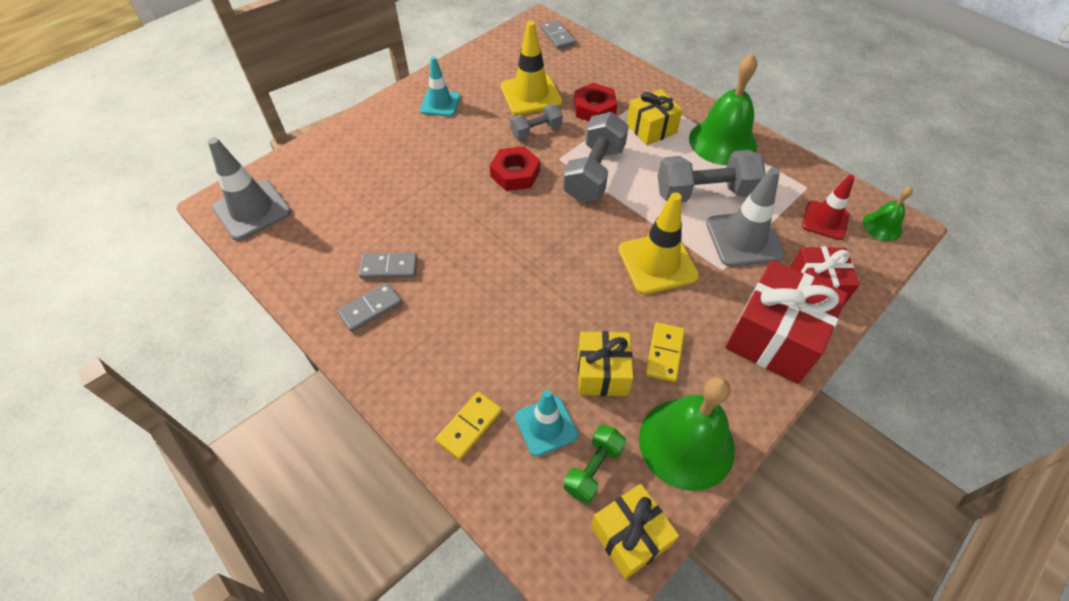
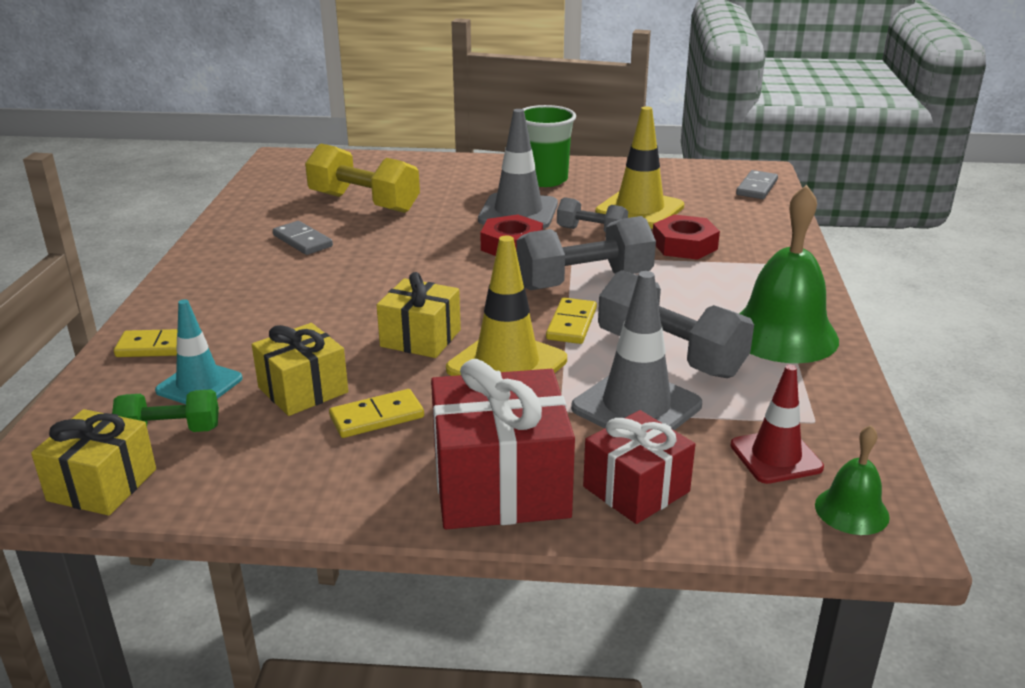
camera: 50 degrees right, 25 degrees down
grey traffic cone [208,137,291,241] -> grey traffic cone moved to [478,109,558,229]
grey domino [337,283,402,332] -> none
turquoise traffic cone [420,57,460,117] -> green cup [523,105,576,187]
yellow gift [627,89,683,145] -> yellow gift moved to [377,272,461,358]
green bell [639,377,735,491] -> none
none -> yellow dumbbell [305,143,420,213]
none -> yellow domino [546,298,597,344]

